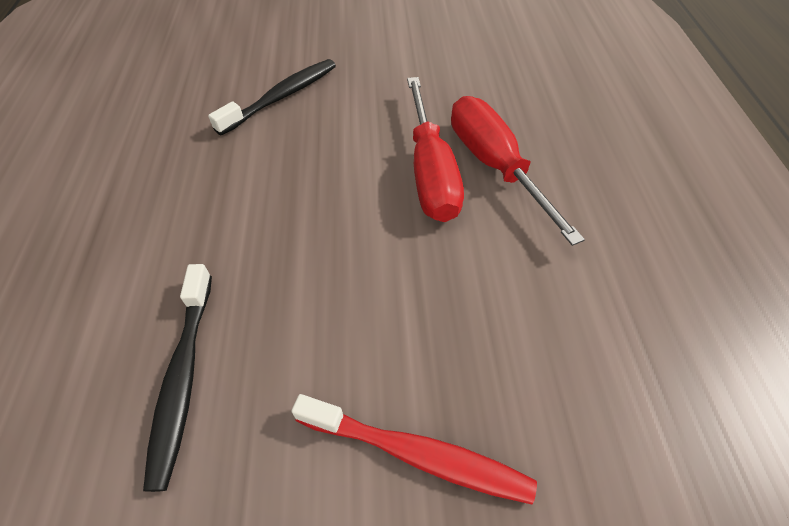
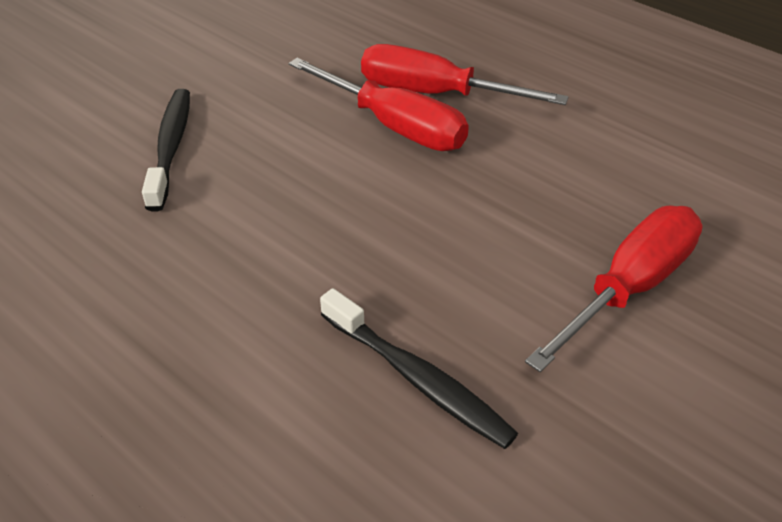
camera: 45 degrees left, 10 degrees down
red toothbrush [291,394,537,505] -> red screwdriver [525,205,702,372]

